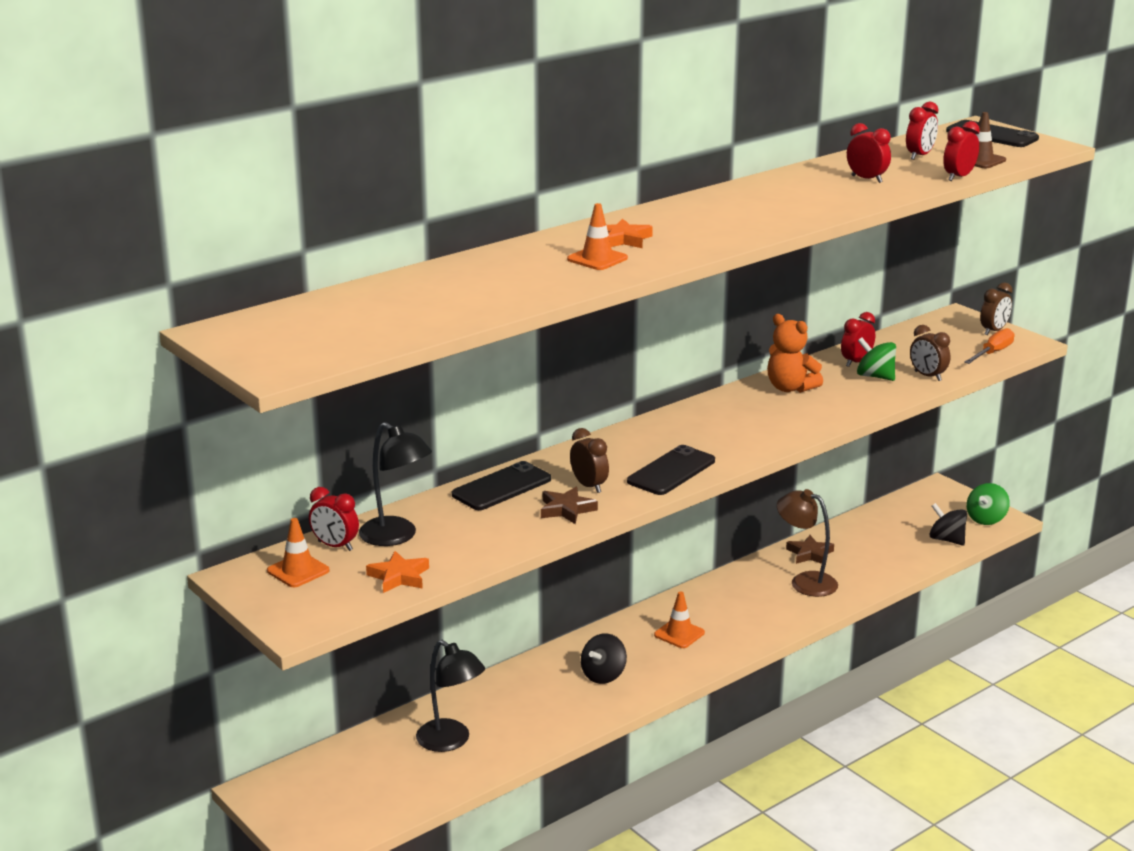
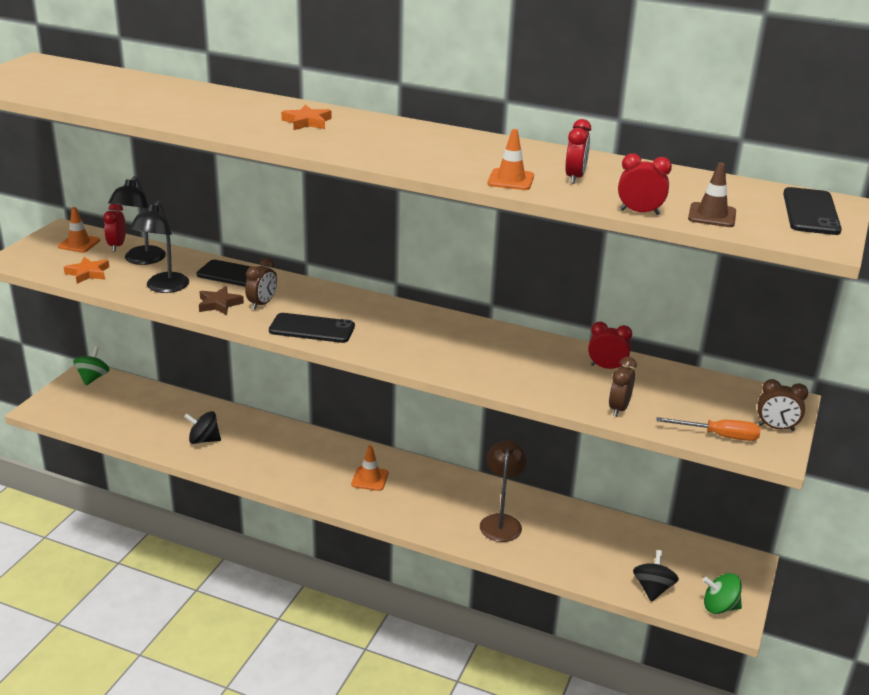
camera: 60 degrees right, 5 degrees up
black lamp [416,640,485,752] -> black lamp moved to [129,201,189,293]
orange traffic cone [567,203,628,270] -> orange traffic cone moved to [487,129,534,190]
black spinning top [581,633,627,684] -> black spinning top moved to [184,411,221,444]
orange teddy bear [767,314,823,393] -> none
brown star [786,535,834,564] -> none
green spinning top [857,337,896,381] -> green spinning top moved to [73,347,110,385]
red clock [906,102,939,160] -> none

